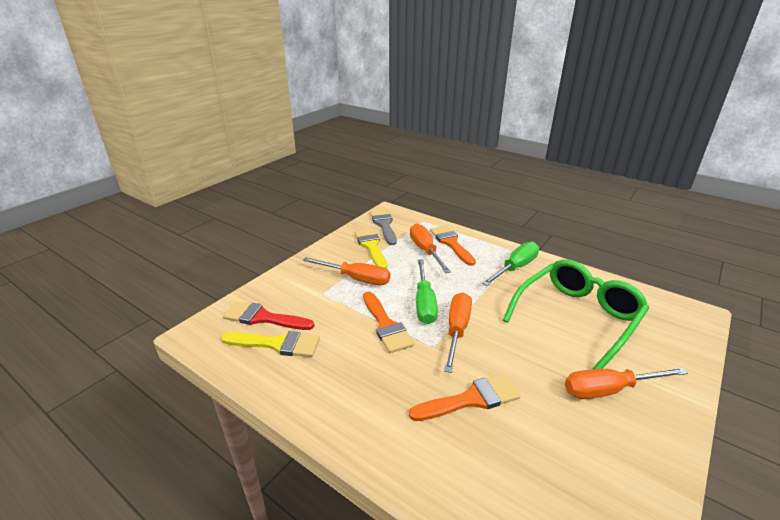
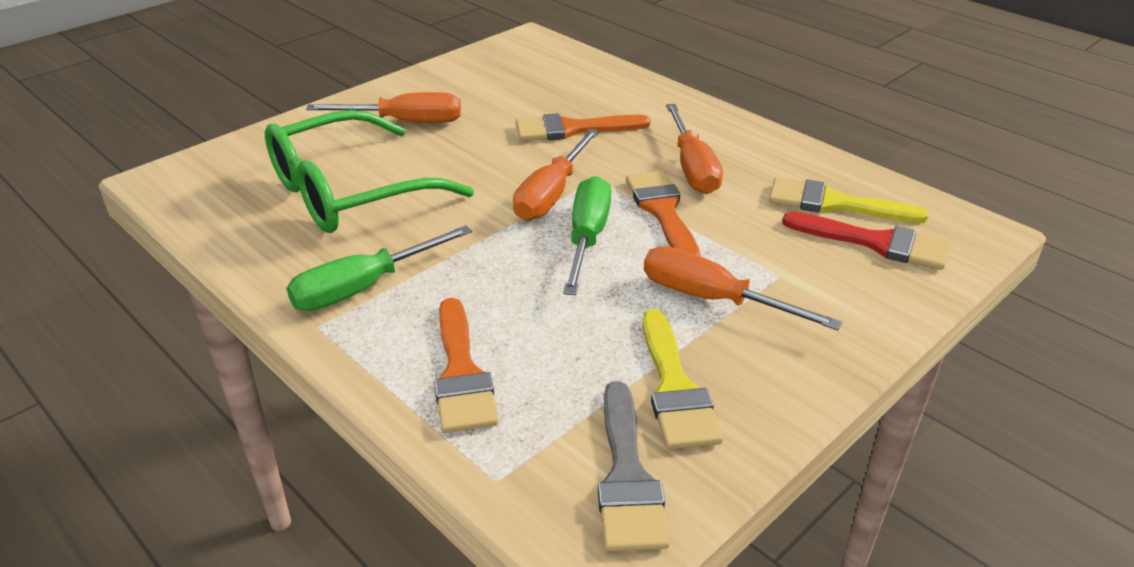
camera: 170 degrees left, 5 degrees up
orange screwdriver [410,223,451,273] -> orange screwdriver moved to [666,104,723,194]

